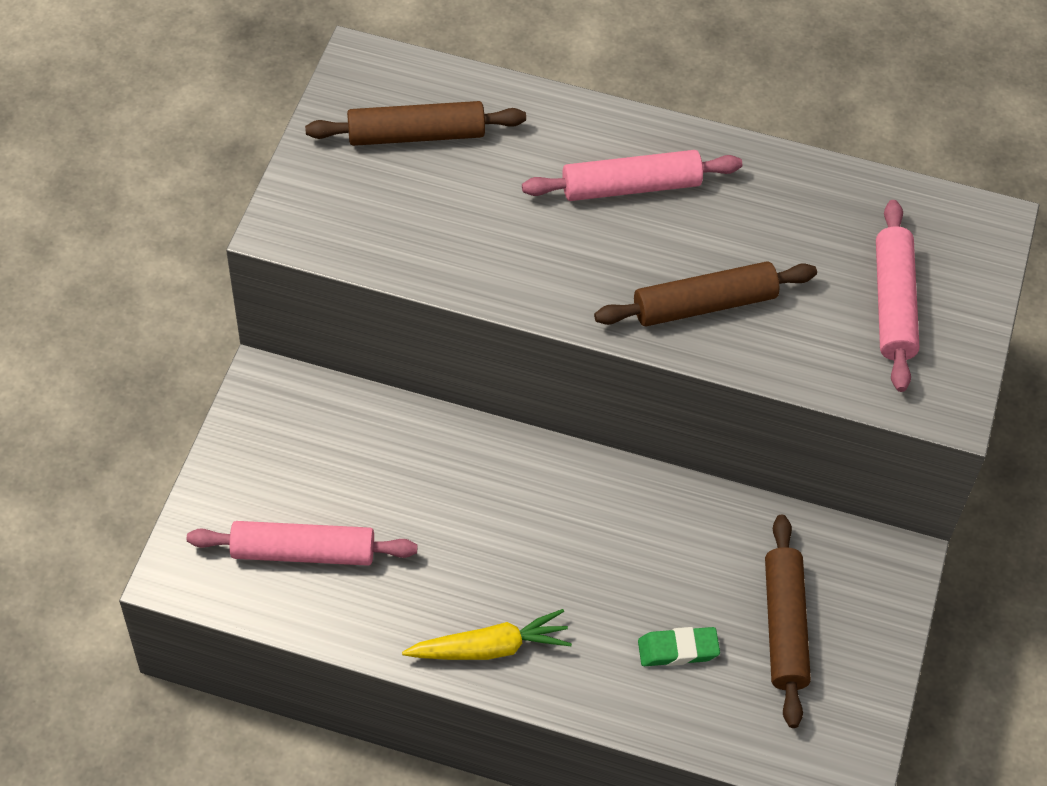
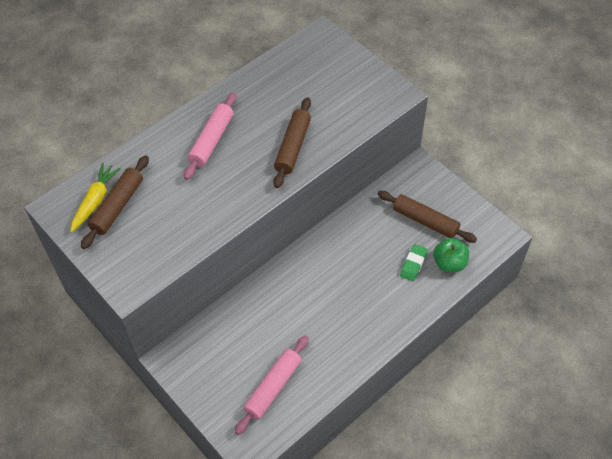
camera: 55 degrees left, 0 degrees up
yellow carrot [402,609,572,660] -> yellow carrot moved to [70,163,121,233]
pink rolling pin [876,200,919,392] -> none
none -> green apple [433,238,469,272]

